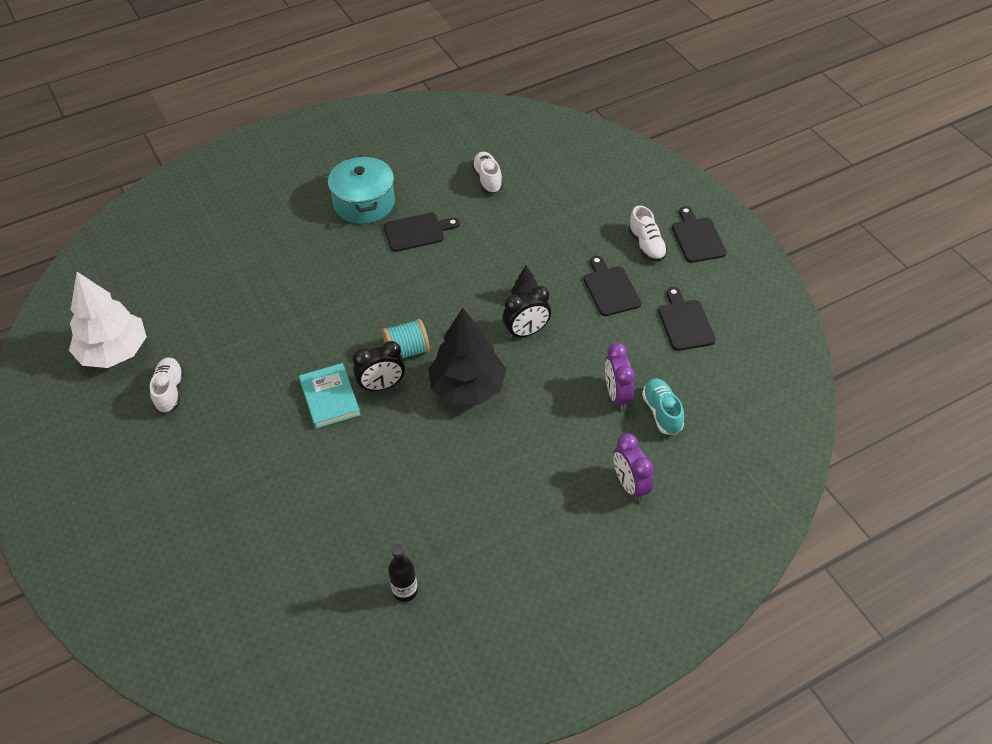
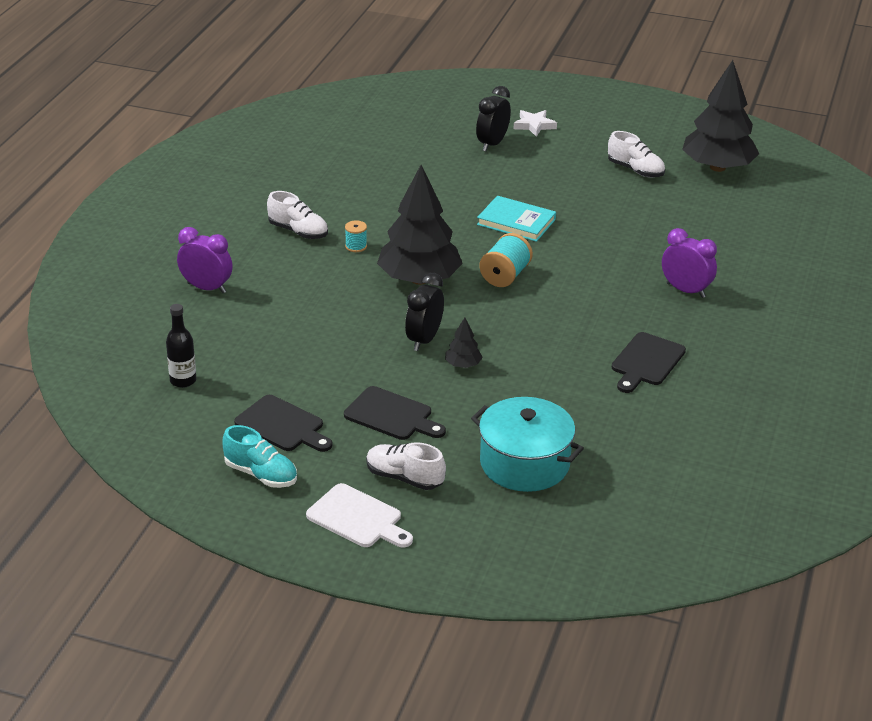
camera: 135 degrees right, 15 degrees down
white tree [69,272,147,368] -> black tree [682,60,759,172]
turquoise pot [328,156,395,224] -> turquoise pot moved to [471,397,584,492]
black clock [353,341,405,392] -> black clock moved to [476,86,511,151]
black bottle [388,544,418,602] -> black bottle moved to [166,304,197,388]
white shoe [472,152,503,194] -> white shoe moved to [267,191,328,239]
purple clock [605,343,635,410] -> purple clock moved to [662,228,717,298]
turquoise shoe [642,378,684,435] -> turquoise shoe moved to [223,425,297,488]
black cutting board [672,206,727,263] -> white cutting board [306,483,413,548]
none -> turquoise spool [345,220,367,252]
none -> white star [514,110,557,137]

